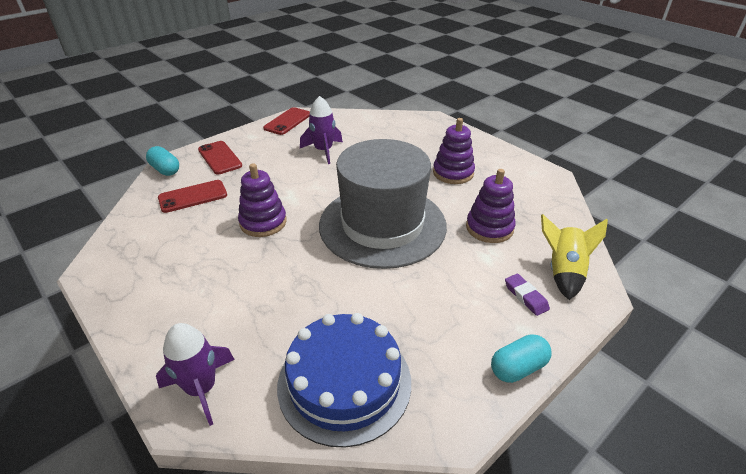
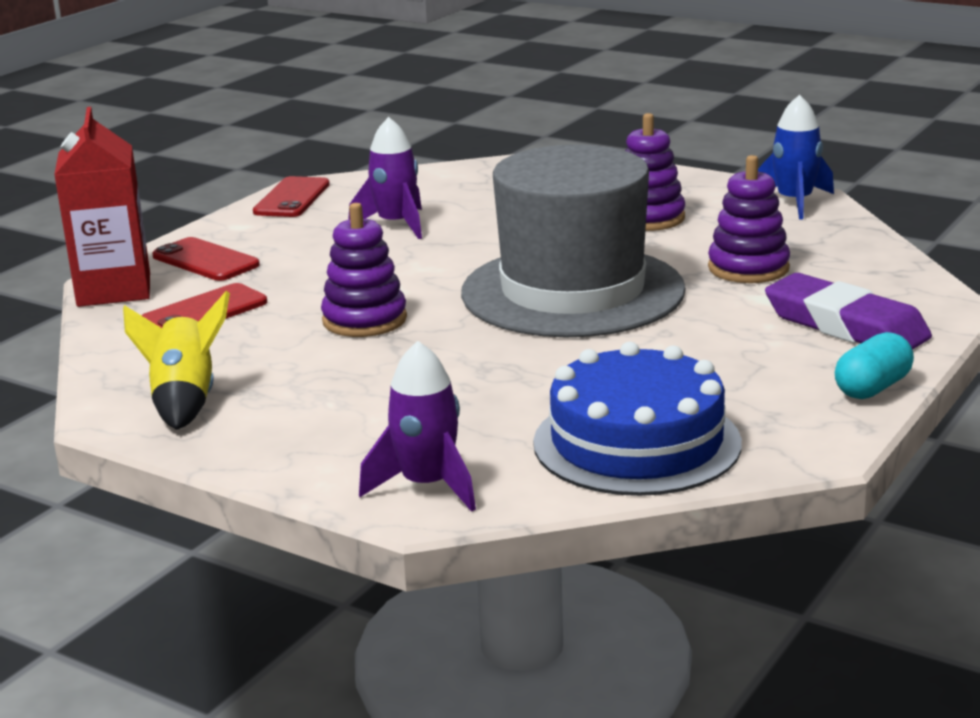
camera: 15 degrees left, 15 degrees down
turquoise capsule [146,146,179,176] -> red carton [54,107,150,307]
purple eraser [505,274,550,316] -> purple eraser [765,273,932,350], size x2.08
yellow rocket [541,214,608,300] -> yellow rocket moved to [123,291,230,430]
none -> blue rocket [758,95,834,220]

